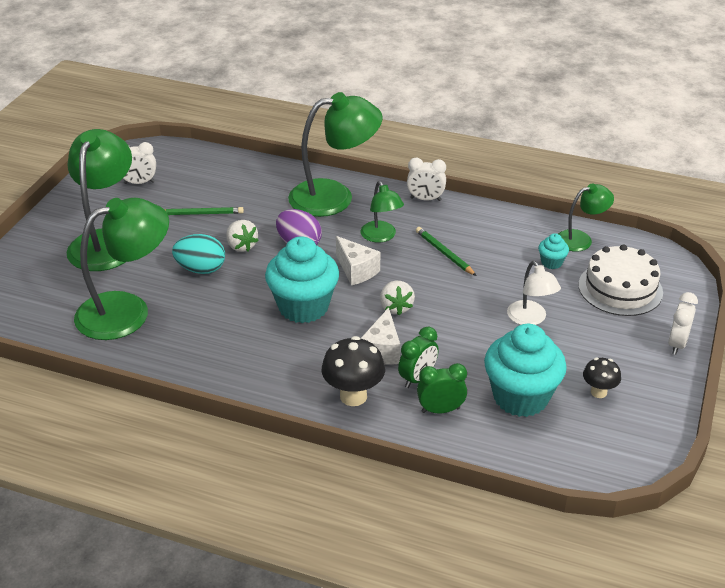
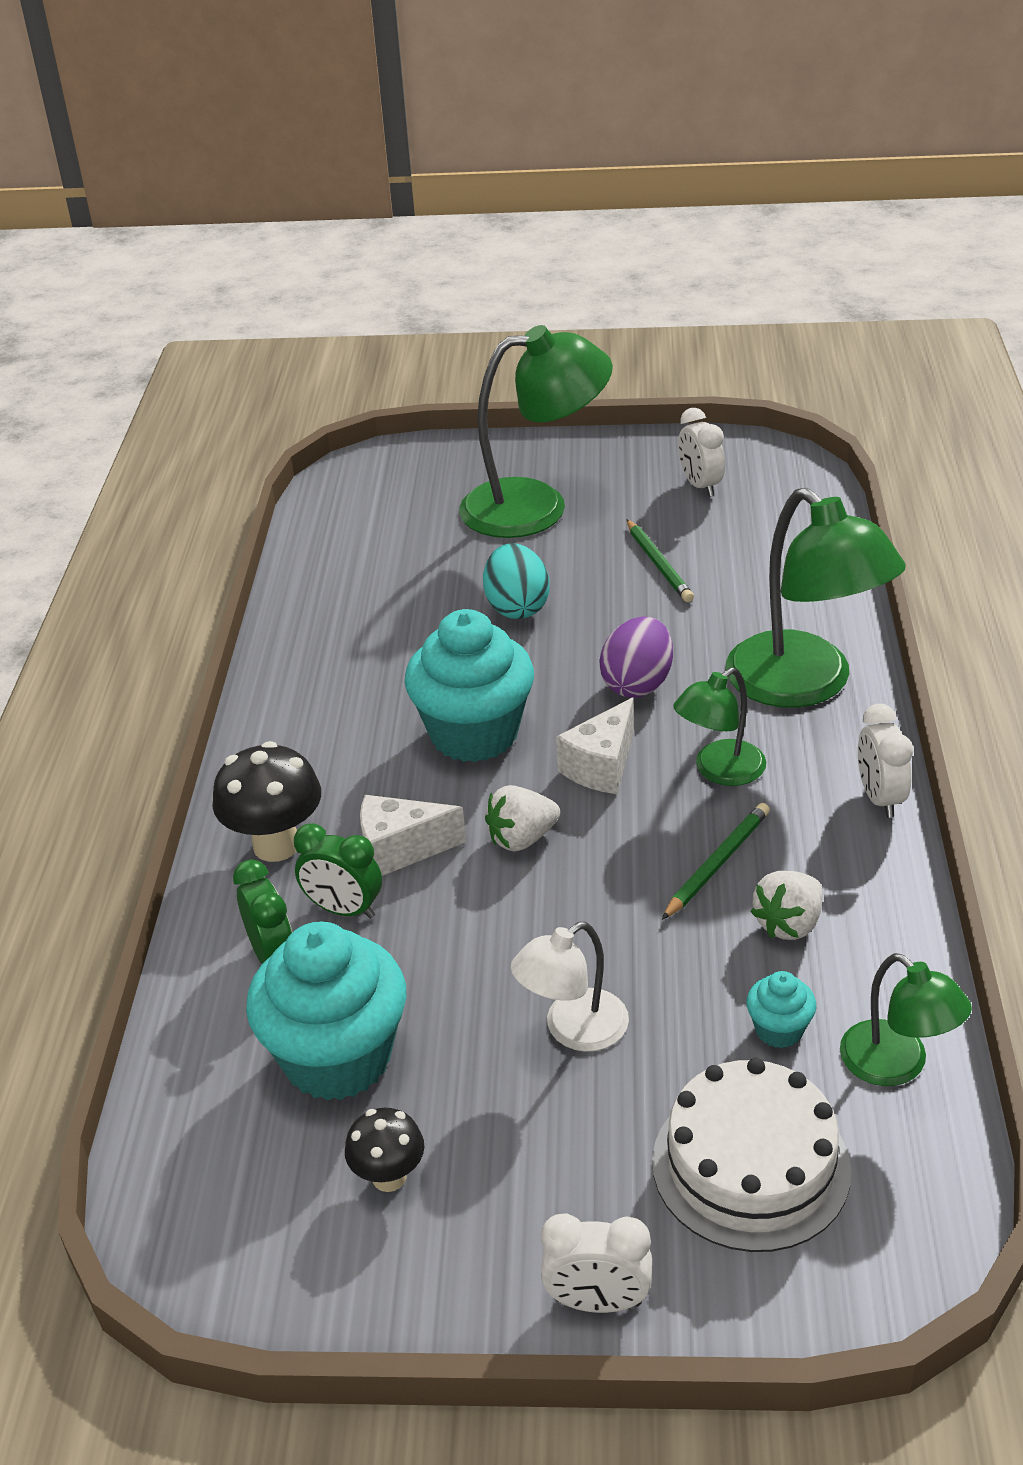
camera: 75 degrees right, 0 degrees up
green lamp [74,198,169,340] -> none
white strawberry [226,220,259,252] -> white strawberry moved to [751,871,823,940]

